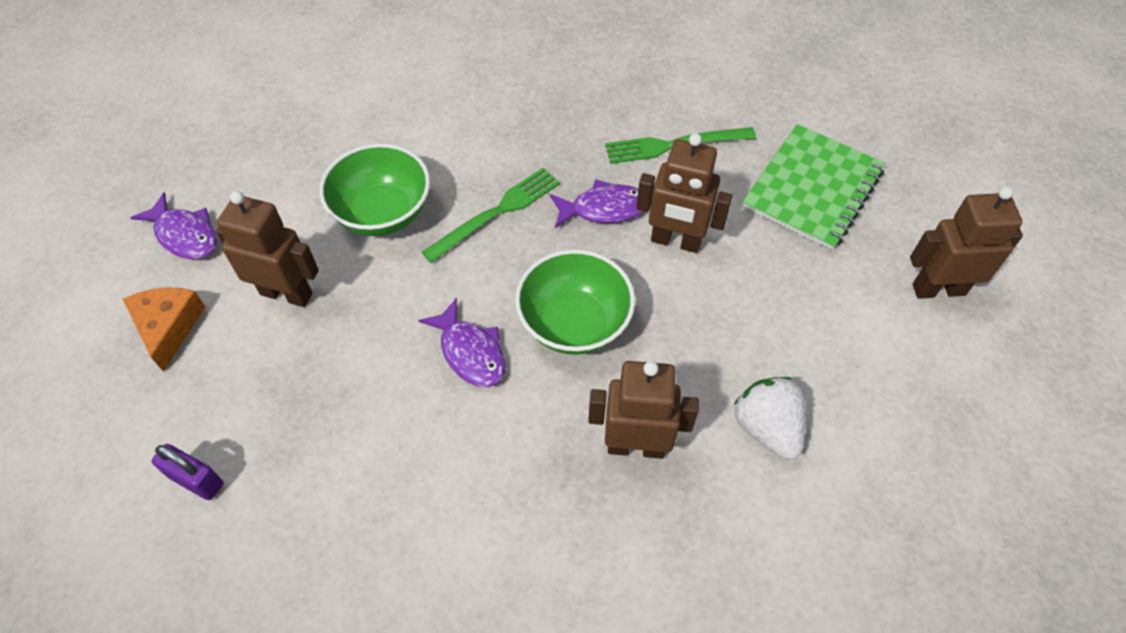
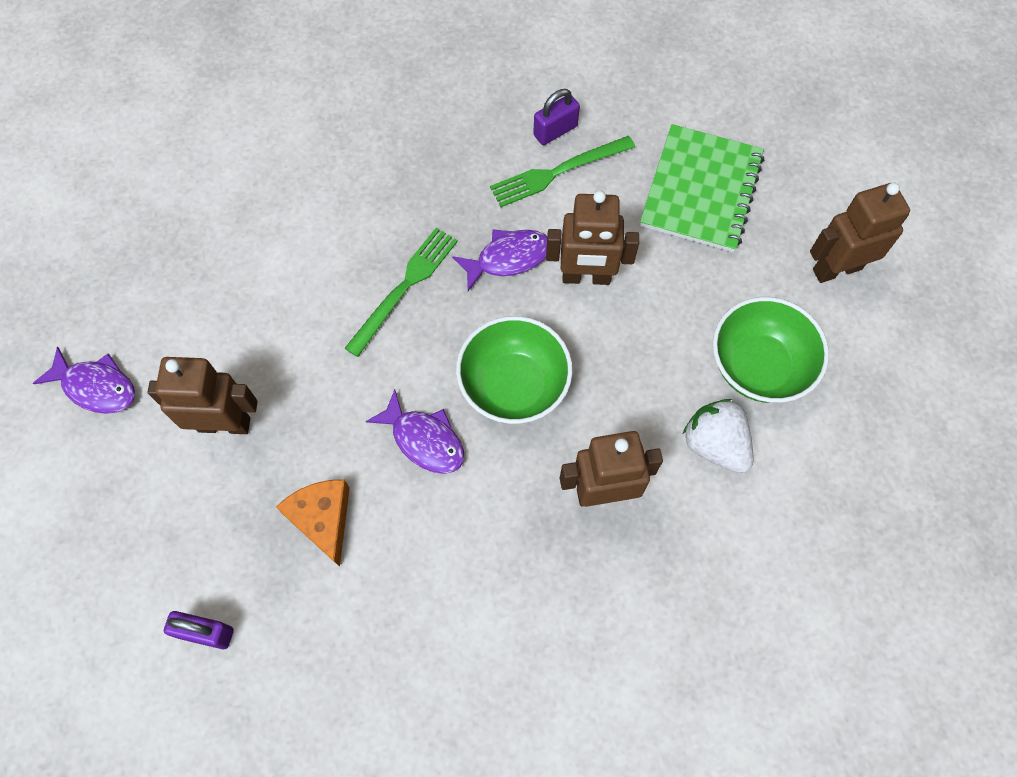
camera: 15 degrees left, 10 degrees up
orange cheese [123,287,205,372] -> orange cheese moved to [276,480,350,567]
green bowl [319,143,430,236] -> green bowl moved to [713,297,829,403]
none -> purple padlock [533,89,580,145]

